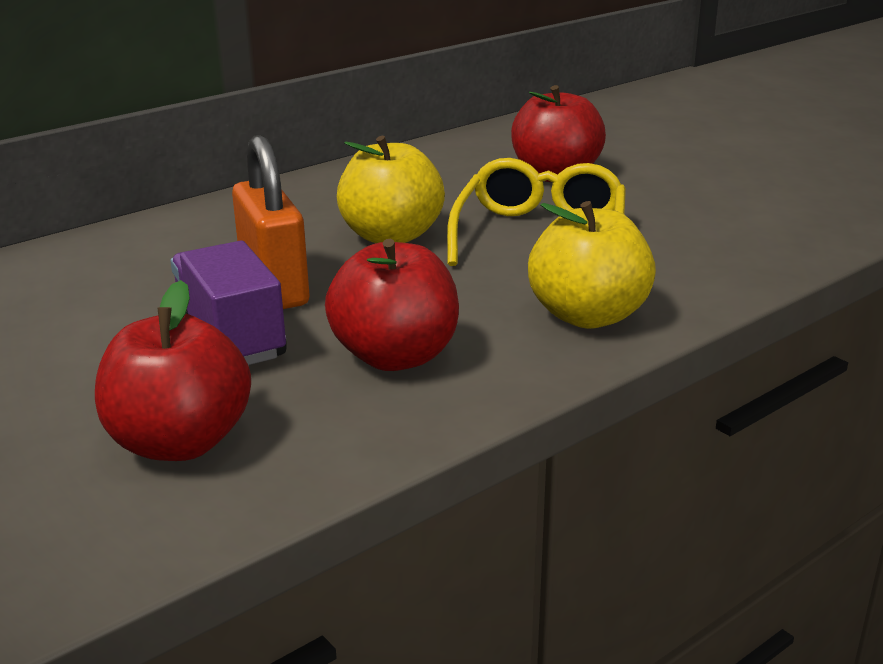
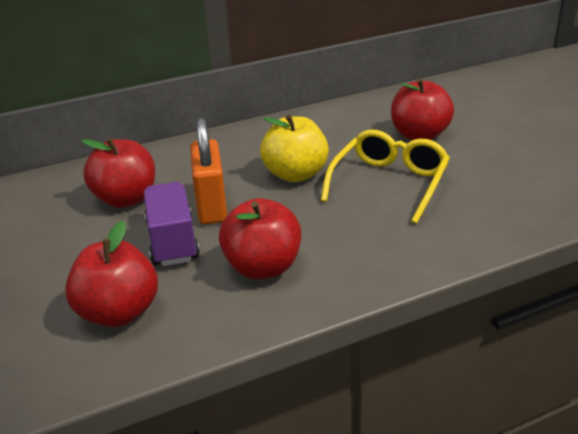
camera: 15 degrees right, 5 degrees up
yellow apple [528,201,656,329] -> none
none -> red apple [82,137,155,208]

